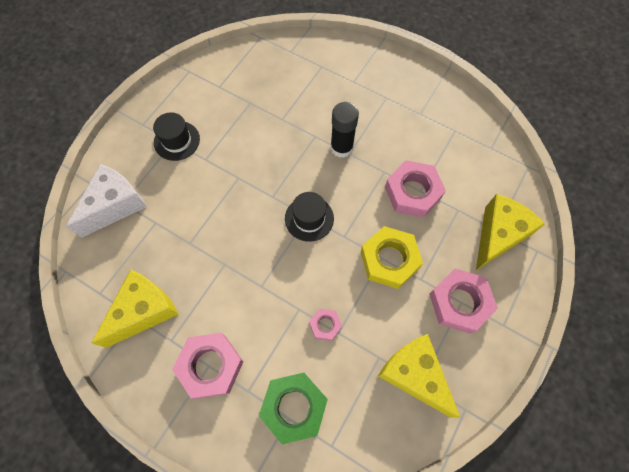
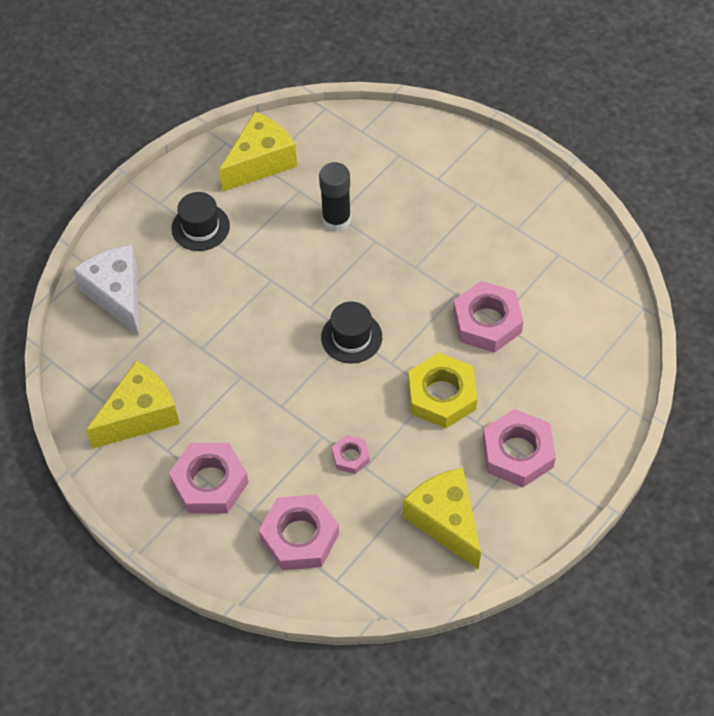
camera: 10 degrees right, 10 degrees down
white cheese [66,164,147,238] -> white cheese turned 75 degrees counterclockwise [73,245,139,336]
green nut [259,373,328,444] -> pink nut [259,494,339,570]
black glue stick [331,102,359,158] -> black glue stick moved to [319,162,351,231]
yellow cheese [476,194,545,270] -> yellow cheese moved to [219,112,297,192]

